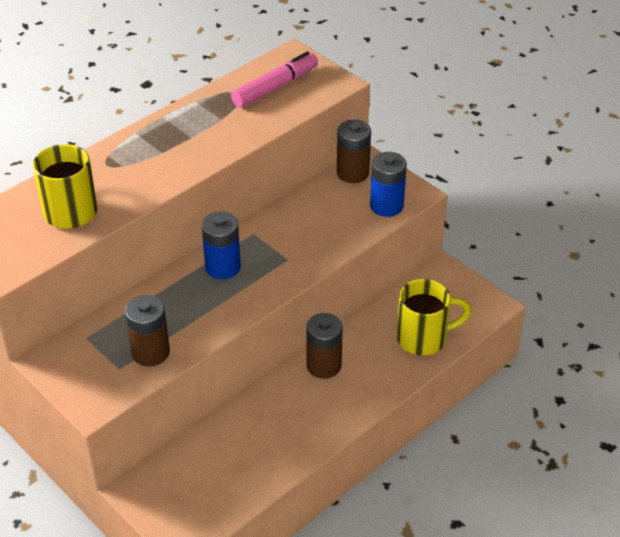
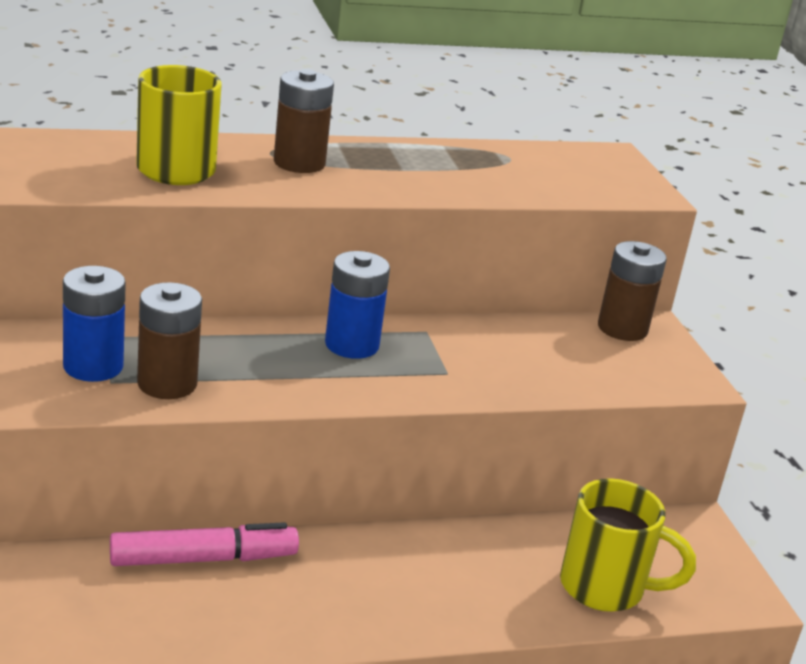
camera: 25 degrees right, 15 degrees down
pink marker [231,51,318,108] -> pink marker moved to [110,522,299,566]
brown battery [306,313,343,379] -> brown battery moved to [274,69,334,173]
blue battery [370,152,407,217] -> blue battery moved to [63,266,126,382]

